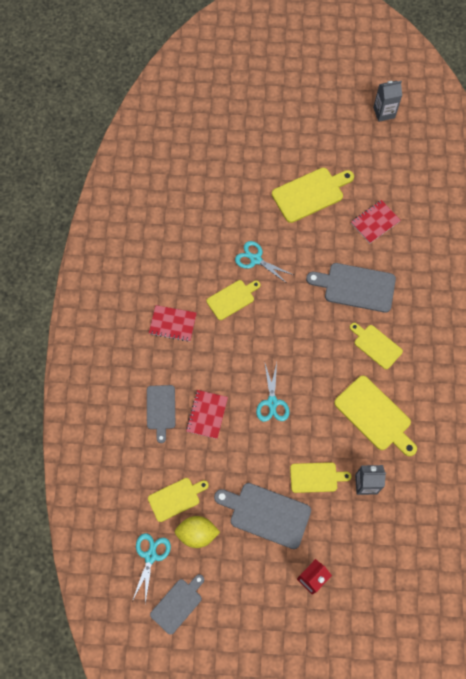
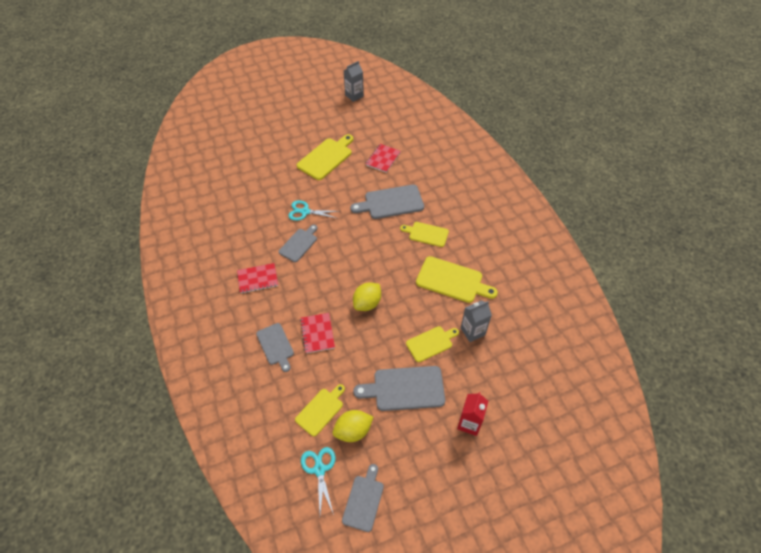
camera: 25 degrees left, 15 degrees down
yellow cutting board [207,280,260,320] -> grey cutting board [279,225,317,262]
turquoise scissors [256,363,290,422] -> yellow lemon [353,282,381,311]

